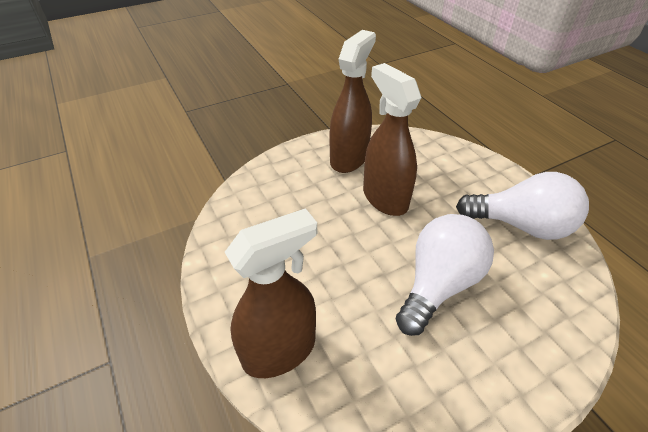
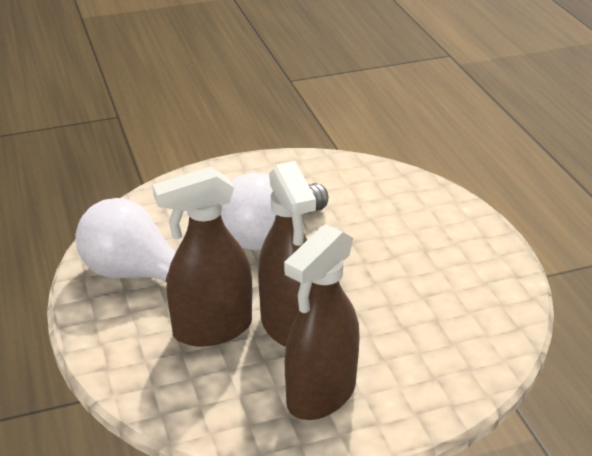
camera: 170 degrees left, 10 degrees down
brown spray bottle [225,208,317,378] -> brown spray bottle moved to [152,167,252,346]

